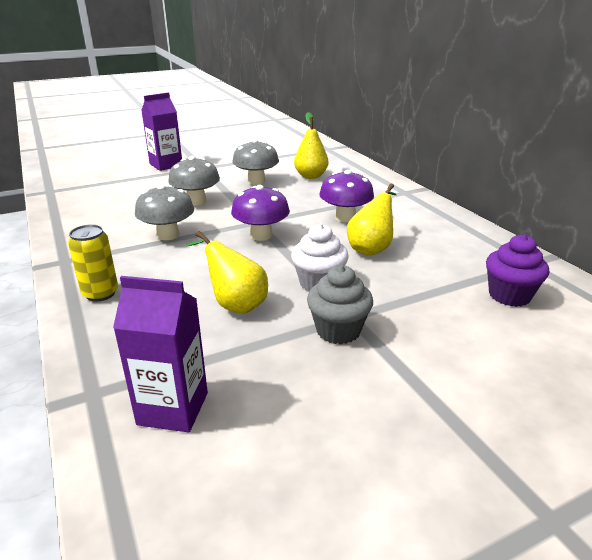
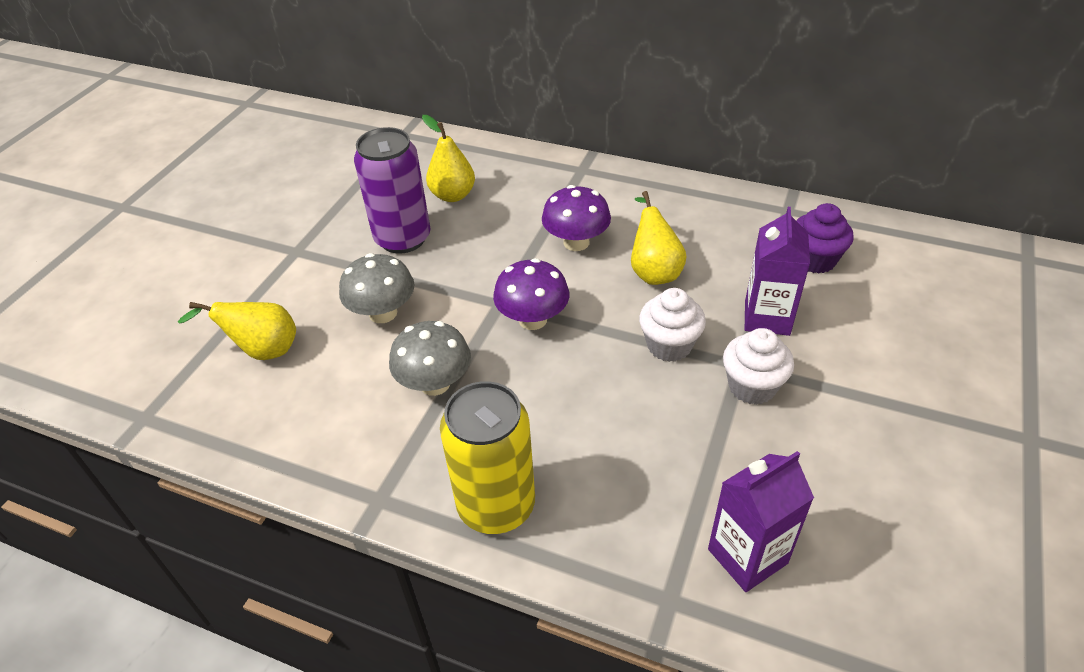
camera: 40 degrees left, 15 degrees up
yellow can [68,224,118,302] -> yellow can [440,381,535,534], size x1.69
purple carton [141,92,182,171] -> purple carton moved to [745,207,810,336]
yellow pear [186,231,268,314] -> yellow pear moved to [178,302,296,360]
grey mushroom [232,139,279,185] -> purple can [354,127,431,254]
grey cupcake [307,265,373,344] -> white cupcake [723,328,794,405]

